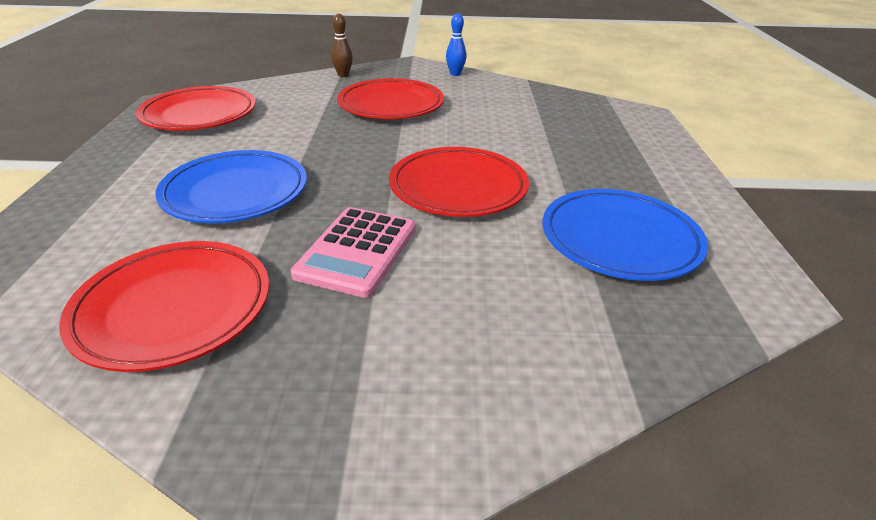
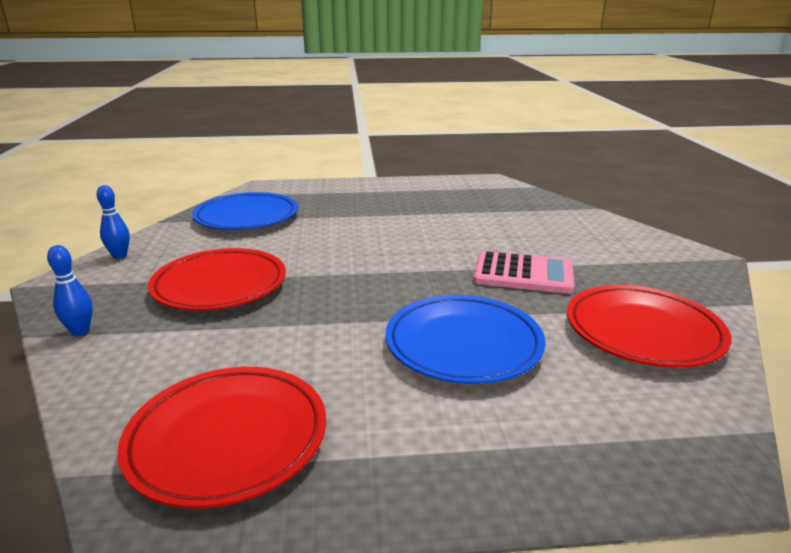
camera: 95 degrees left, 10 degrees down
brown bowling pin [331,14,353,77] -> blue bowling pin [47,245,93,336]
red plate [389,147,529,217] -> none
blue plate [543,189,708,281] -> blue plate moved to [192,192,298,230]

